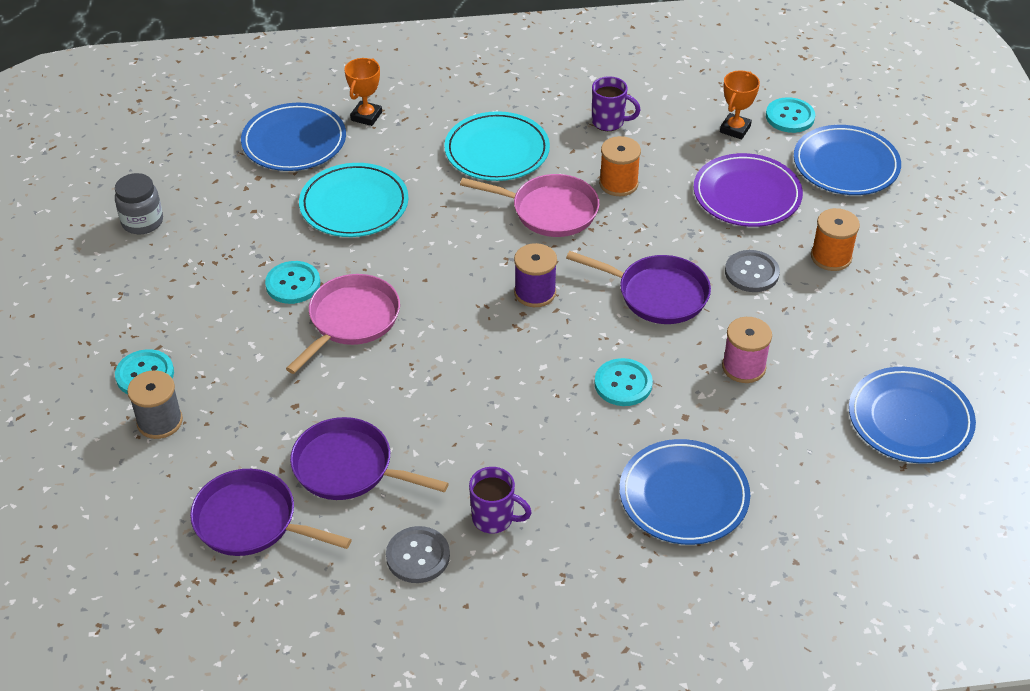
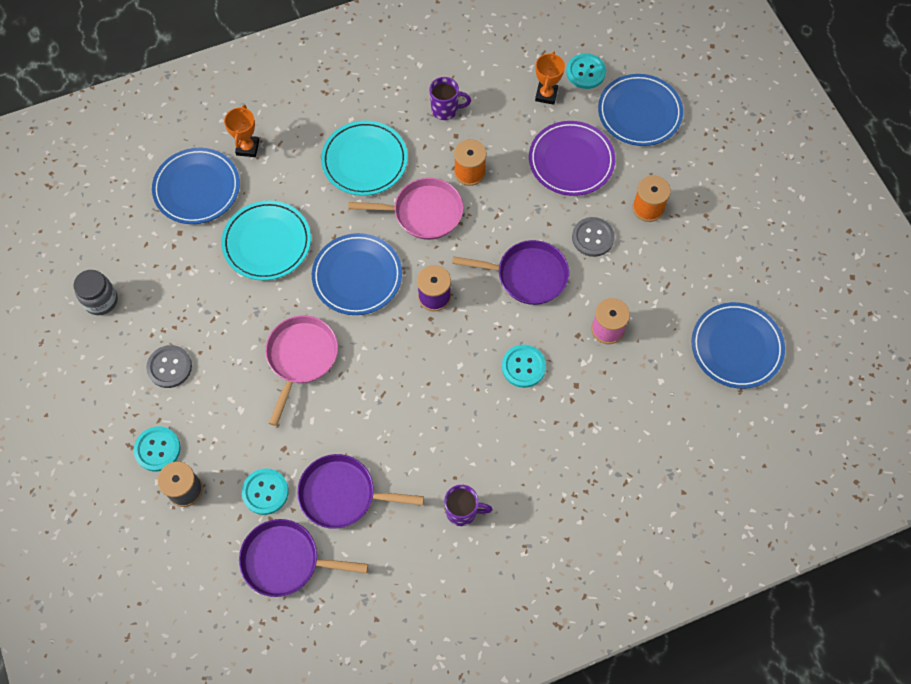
camera: 15 degrees left, 20 degrees up
turquoise button [265,261,320,304] -> turquoise button moved to [242,468,289,515]
grey button [386,526,450,583] -> grey button moved to [146,345,192,388]
blue plate [620,439,750,545] -> blue plate moved to [312,233,402,315]

